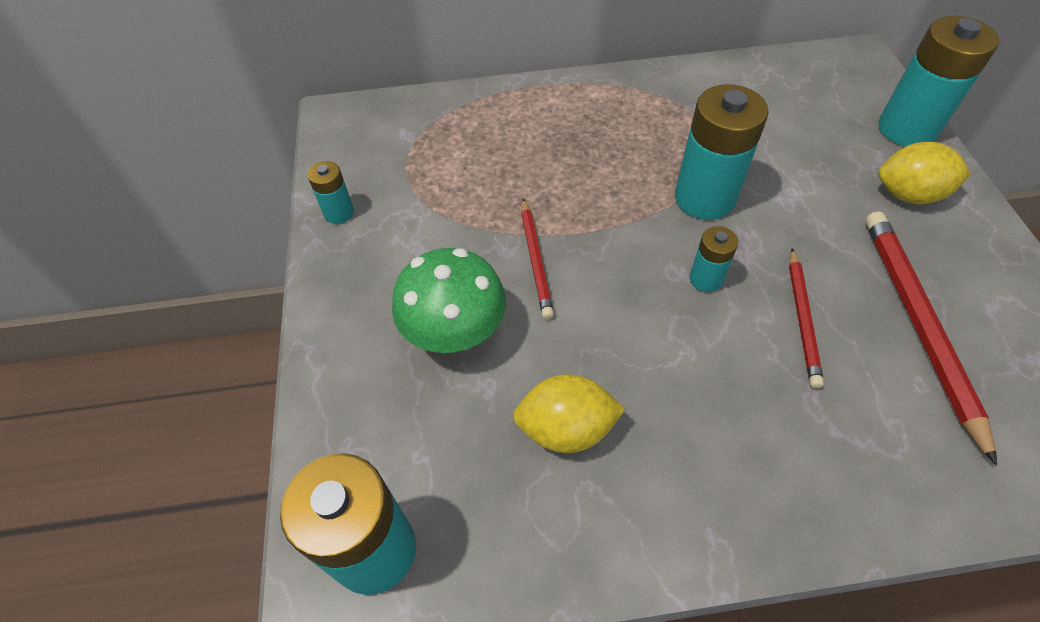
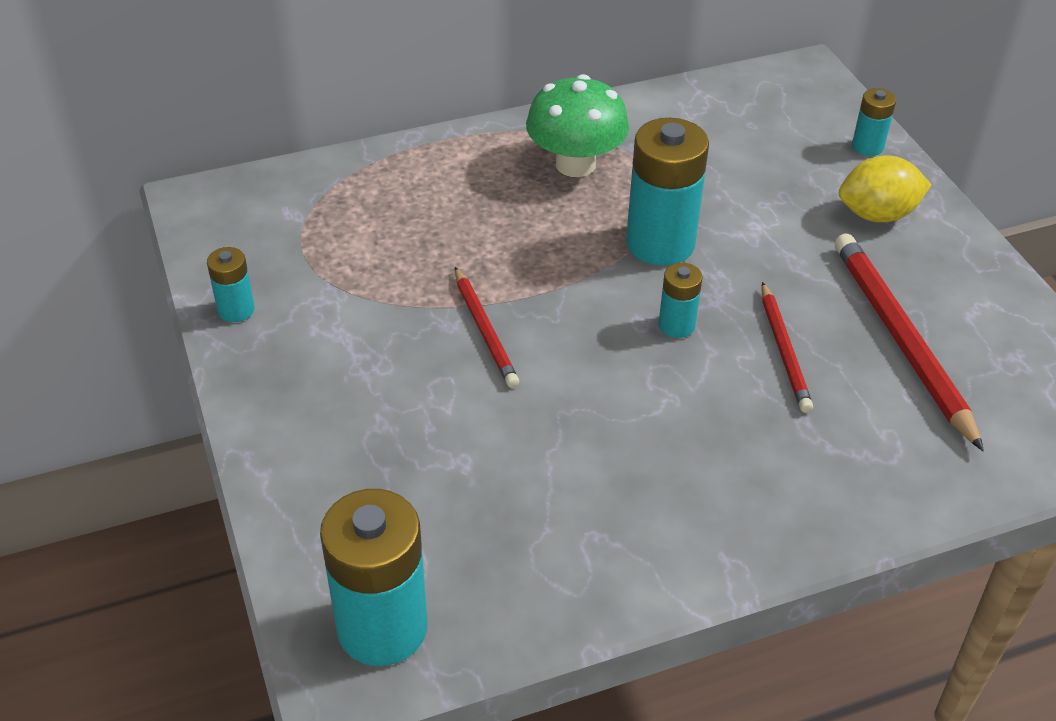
camera: 15 degrees left, 10 degrees down
green mushroom [392,248,506,353] -> green mushroom moved to [526,74,629,177]
yellow lemon [513,374,626,453] -> none
turquoise battery [878,16,999,147] -> turquoise battery [852,88,896,156], size x0.50

